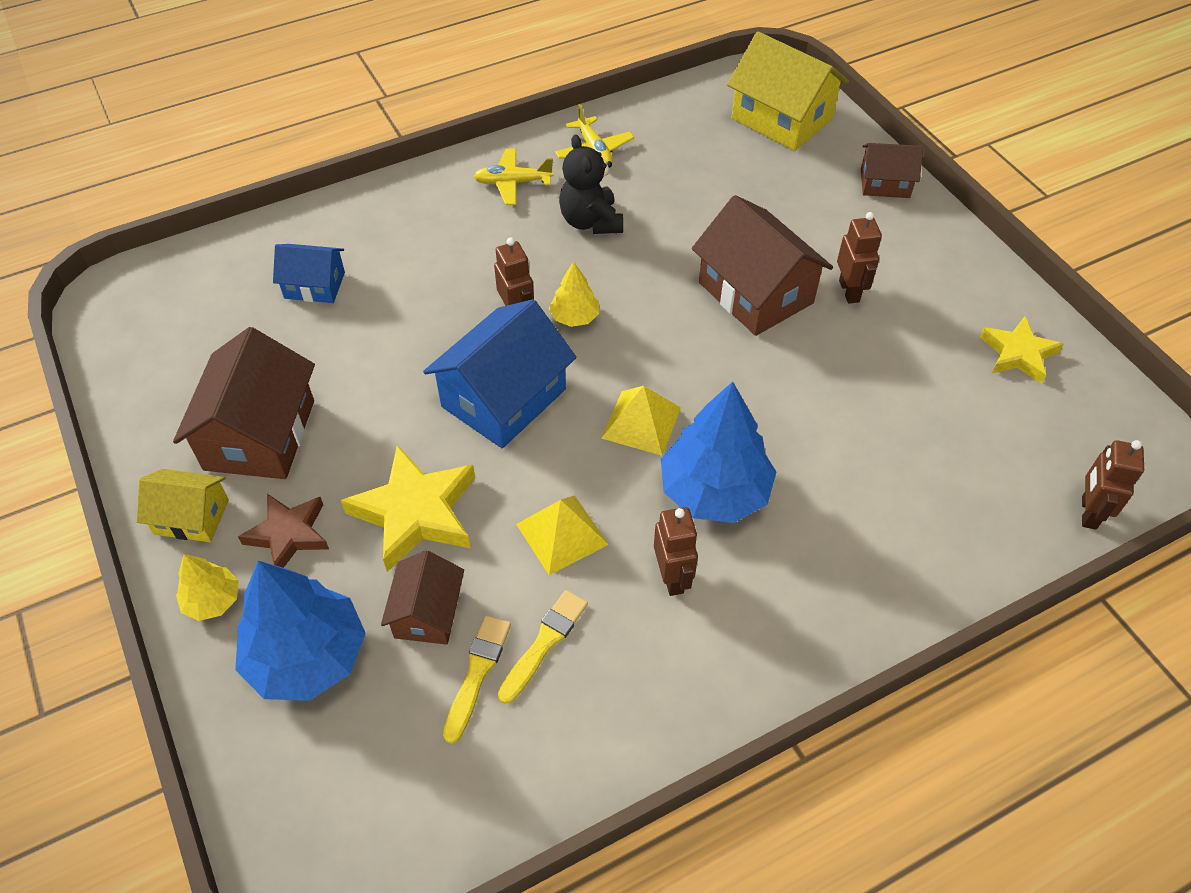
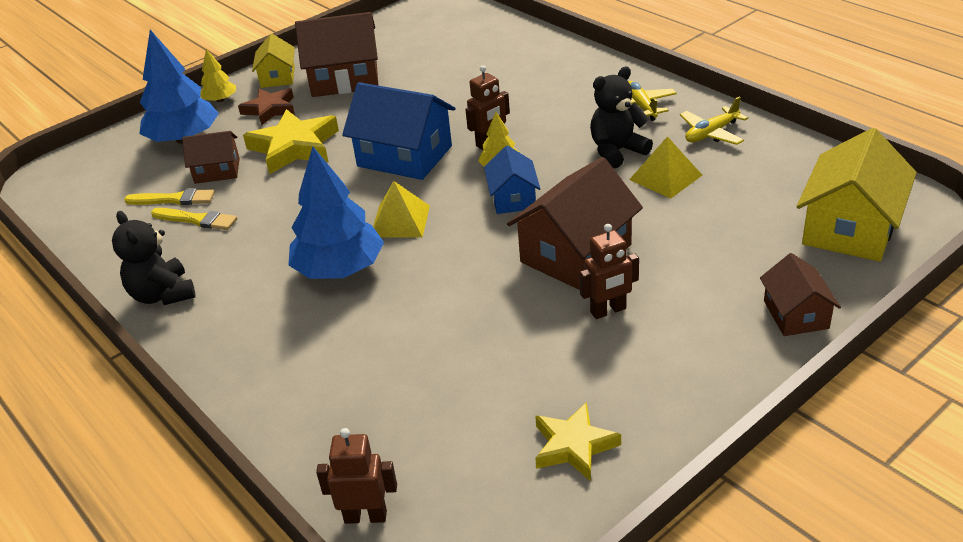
camera: 80 degrees right, 15 degrees down
blue house [273,244,345,303] -> blue house moved to [484,145,540,214]
yellow pyramid [516,495,609,575] -> yellow pyramid moved to [629,136,702,199]
brown robot [654,507,698,596] -> none
none -> black teddy bear [112,211,196,305]

